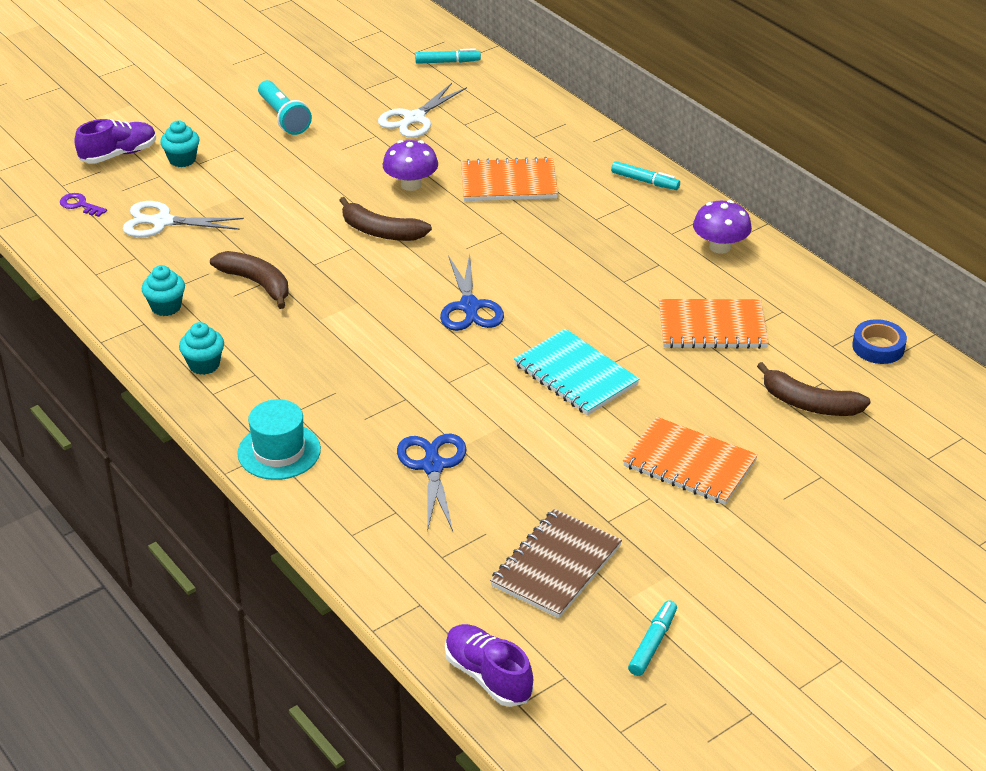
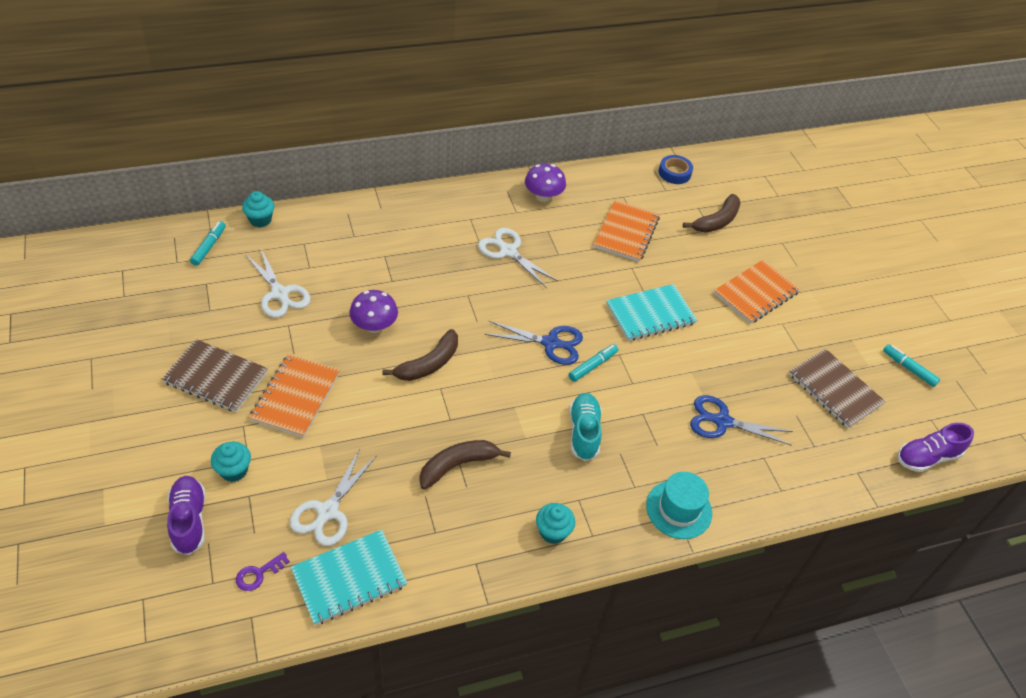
camera: 75 degrees left, 10 degrees up
turquoise cupcake [142,265,185,316] -> turquoise cupcake moved to [242,191,274,227]
turquoise flashlight [258,80,312,135] -> brown notebook [162,339,268,412]
orange notebook [461,157,558,201] -> orange notebook moved to [249,354,340,438]
turquoise marker [611,161,680,190] -> turquoise marker moved to [568,344,618,382]
none -> turquoise notebook [291,529,407,625]
none -> white scissors [478,228,558,288]
none -> turquoise shoe [569,393,602,461]

